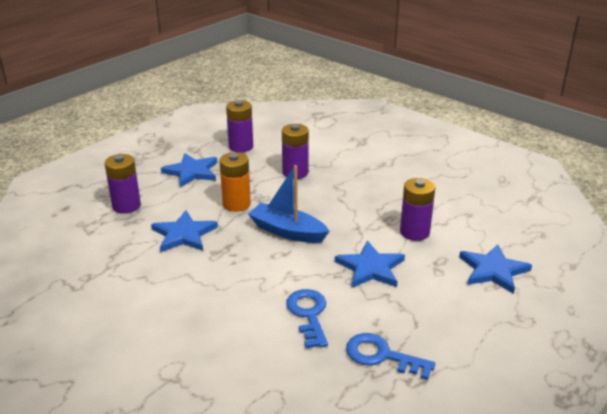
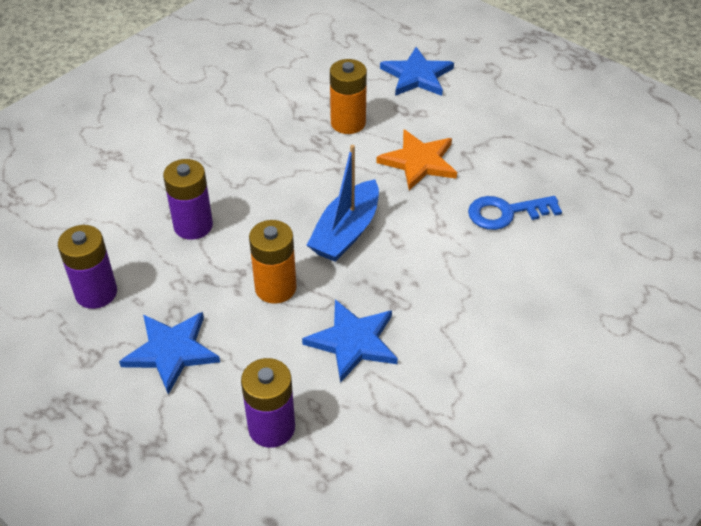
camera: 90 degrees left, 15 degrees up
blue star [335,241,405,288] -> orange star [376,130,457,190]
blue key [346,333,435,380] -> none
purple battery [400,178,435,241] -> orange battery [330,59,367,134]

